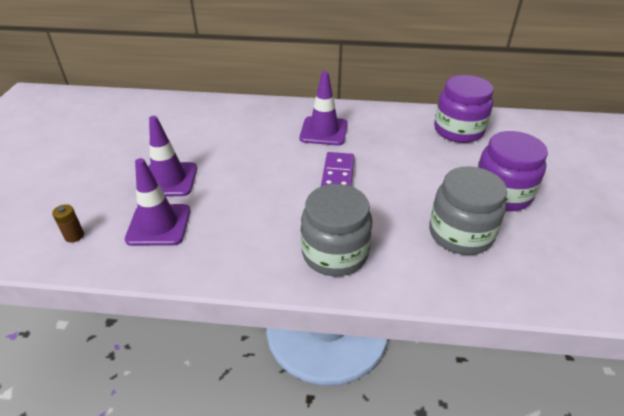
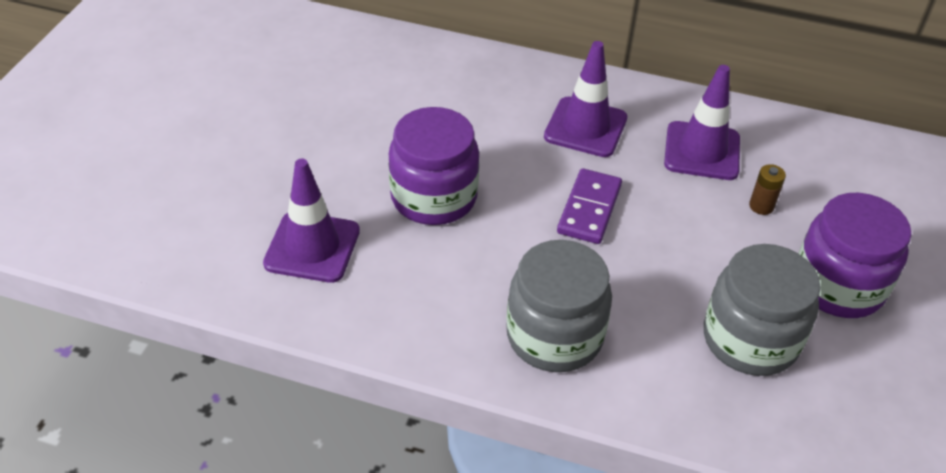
camera: 10 degrees right, 5 degrees up
brown battery [52,204,84,243] -> brown battery moved to [749,164,786,215]
purple traffic cone [148,116,197,196] -> purple traffic cone moved to [664,65,740,180]
purple jar [434,75,494,143] -> purple jar moved to [388,107,479,225]

